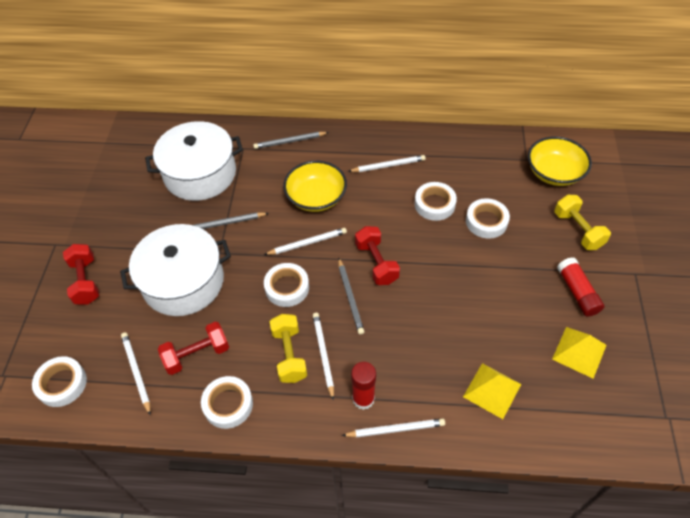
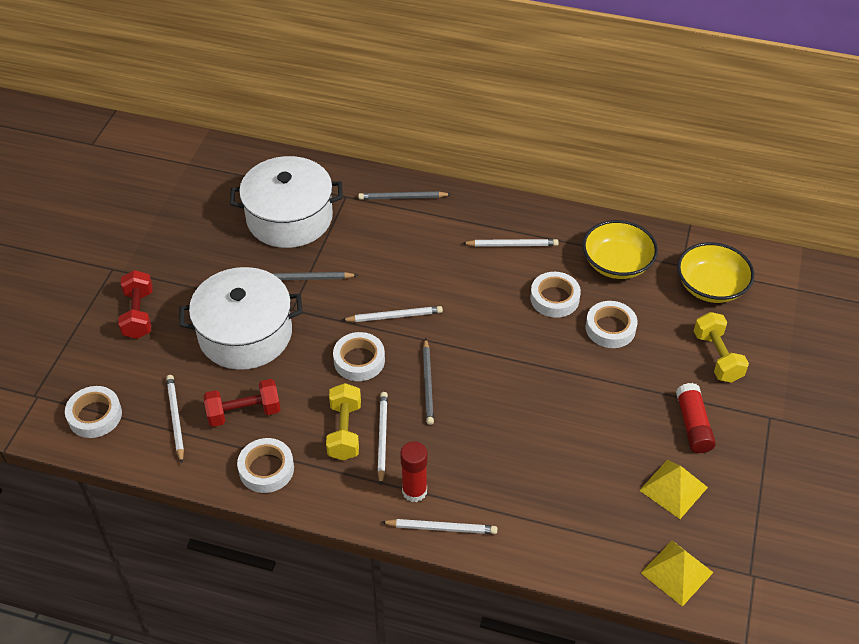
camera: 10 degrees right, 5 degrees down
yellow bowl [283,161,347,212] -> yellow bowl moved to [582,220,658,279]
red dumbbell [355,226,400,285] -> none
yellow pyramid [463,363,521,419] -> yellow pyramid moved to [641,541,714,606]

